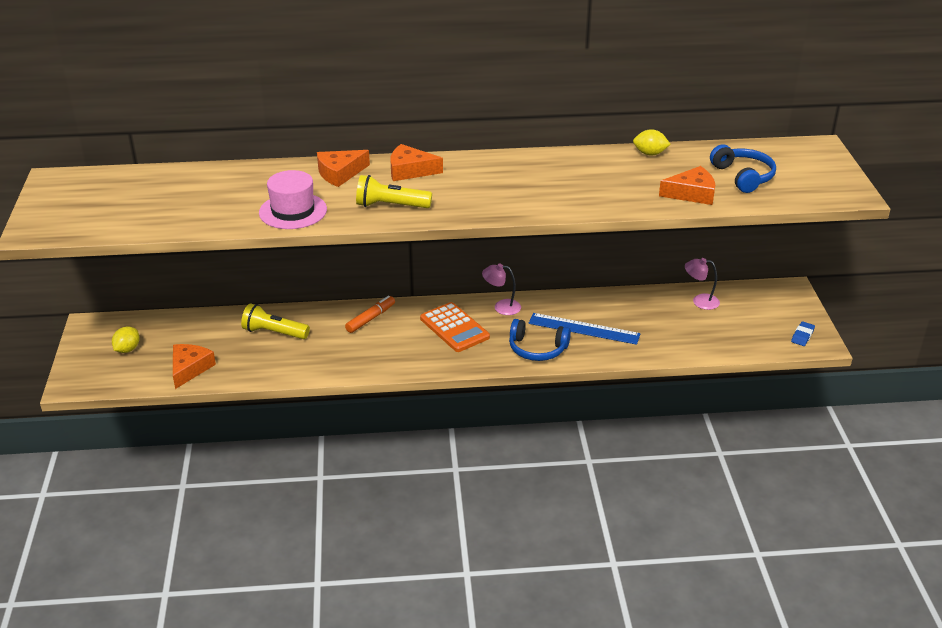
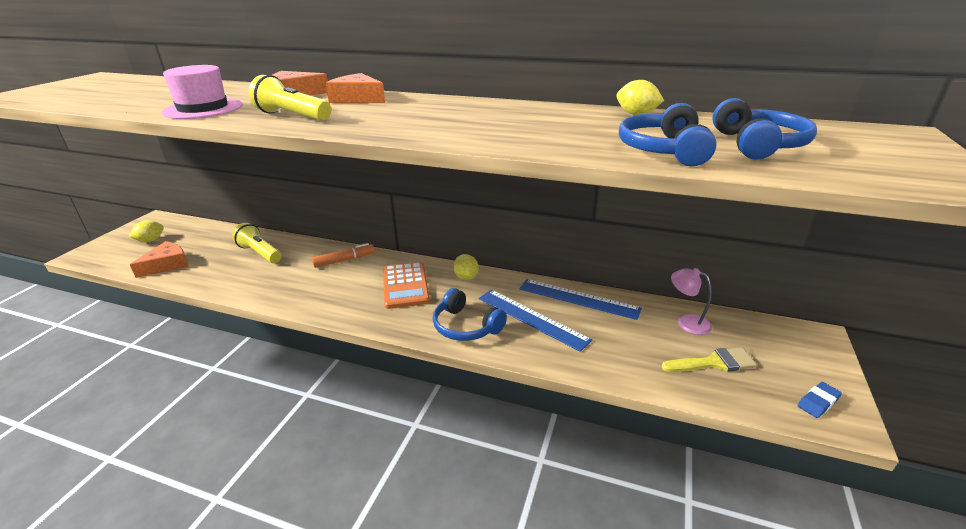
camera: 25 degrees right, 5 degrees down
pink lamp [482,264,521,315] -> yellow lemon [453,254,479,280]
orange cheese [659,166,715,205] -> blue headphones [619,103,717,166]
none -> blue ruler [519,279,642,320]
none -> yellow brush [662,348,757,372]

